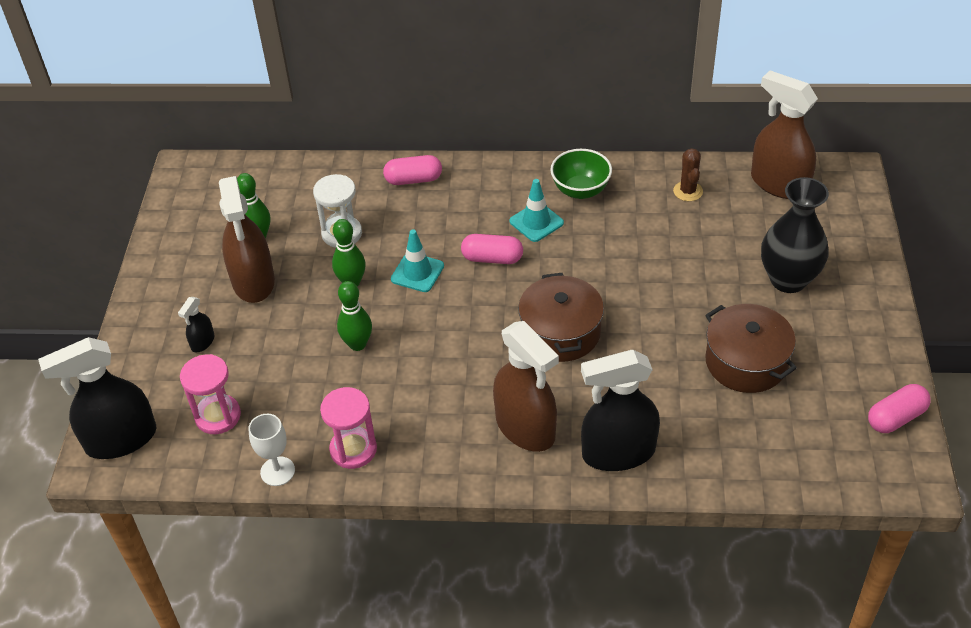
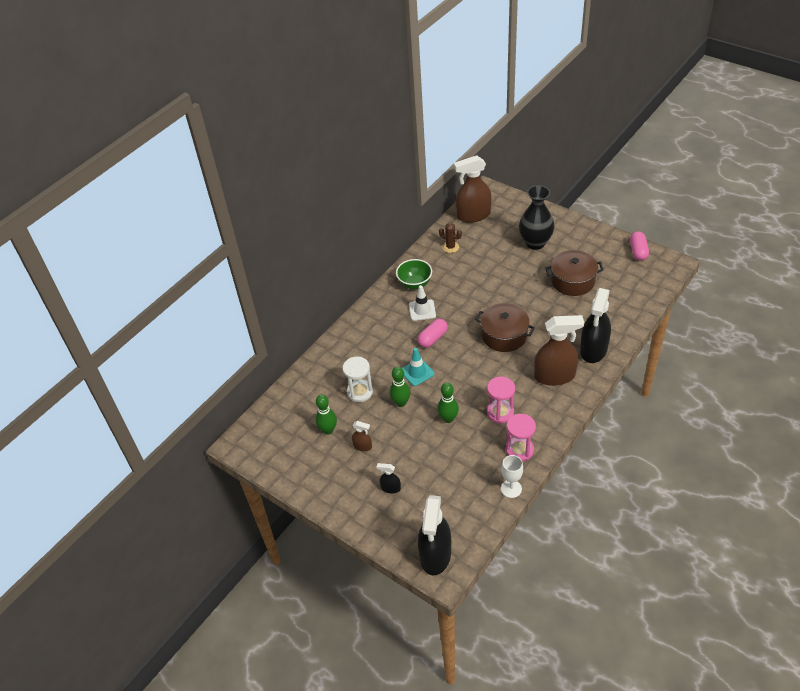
camera: 55 degrees left, 0 degrees up
black spray bottle [178,297,214,352] -> black spray bottle turned 135 degrees clockwise [377,463,401,494]
pink hourglass [180,354,241,434] -> pink hourglass moved to [487,376,515,423]
brown spray bottle [219,176,275,303] -> brown spray bottle [352,421,372,451], size x0.45
pink capsule [383,155,442,185] -> none
turquoise traffic cone [509,179,564,242] -> white traffic cone [409,285,436,321]

